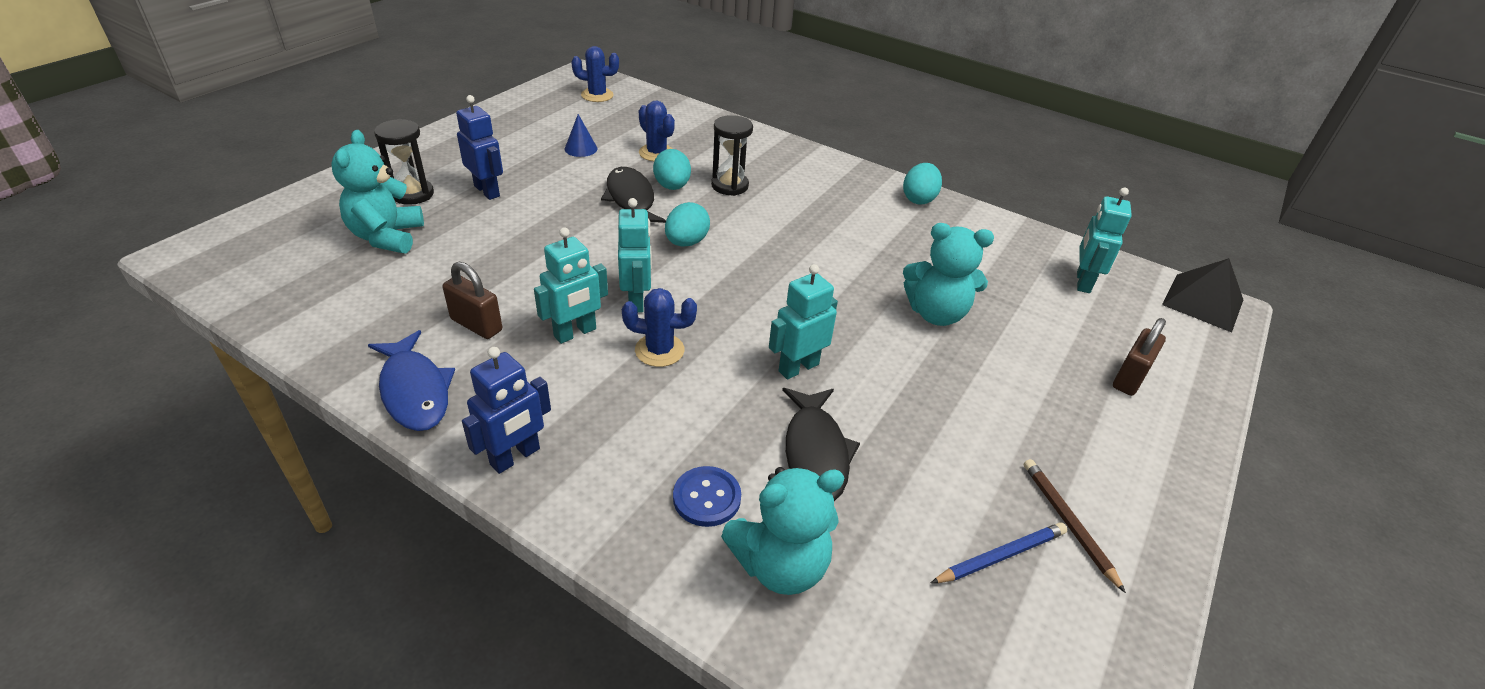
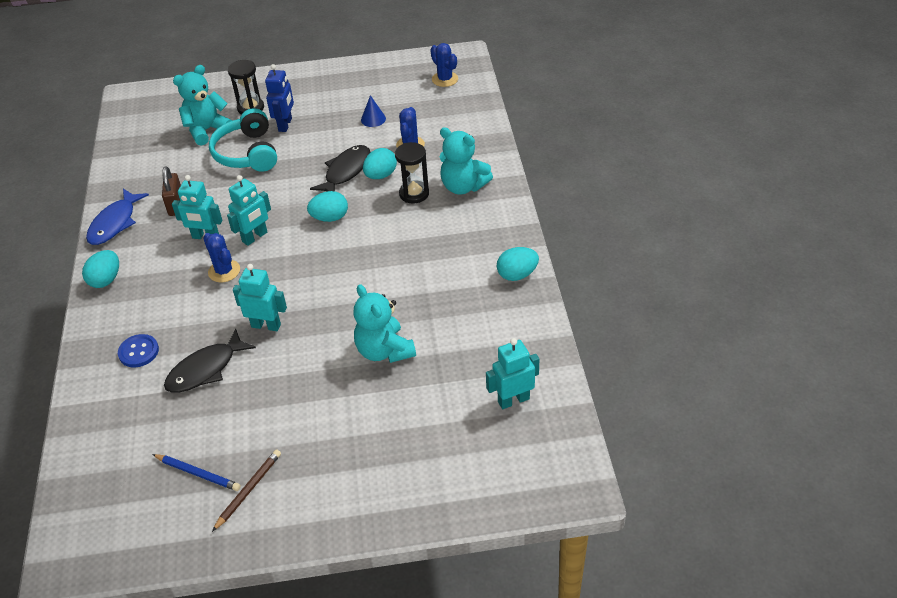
camera: 55 degrees right, 5 degrees up
blue robot [462,347,551,474] -> turquoise egg [82,250,119,288]
turquoise teddy bear [721,467,845,595] -> turquoise teddy bear moved to [440,127,493,195]
brown padlock [1113,318,1166,396] -> none
black pyramid [1162,258,1243,332] -> none
none -> turquoise headphones [209,108,277,172]

